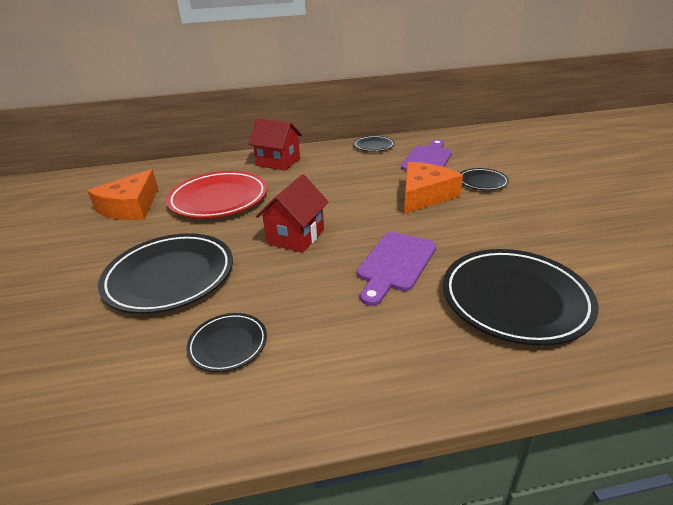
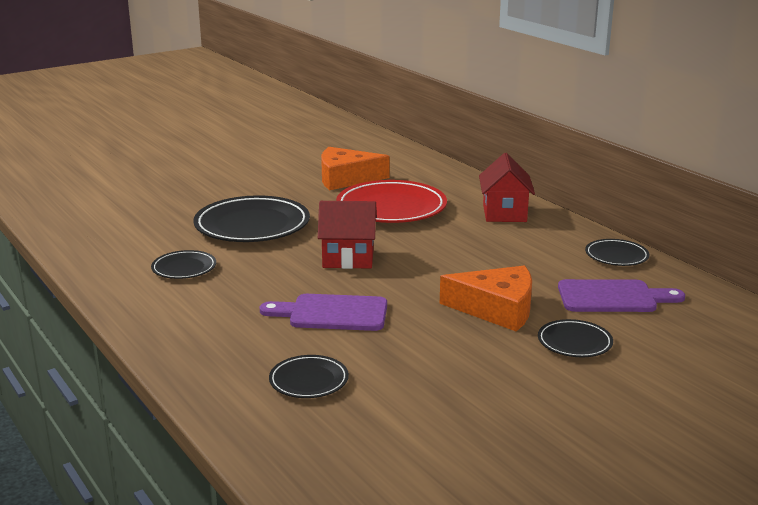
camera: 65 degrees right, 10 degrees down
black plate [443,249,599,346] -> black plate [269,355,349,398], size x0.51

